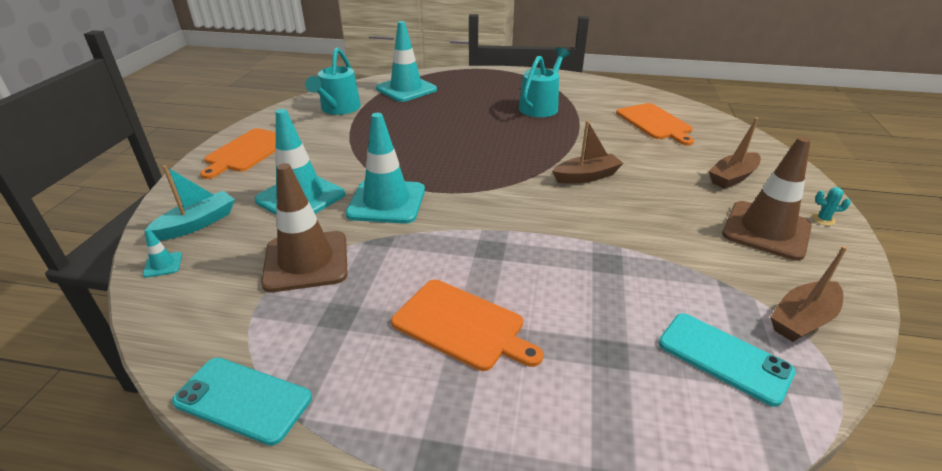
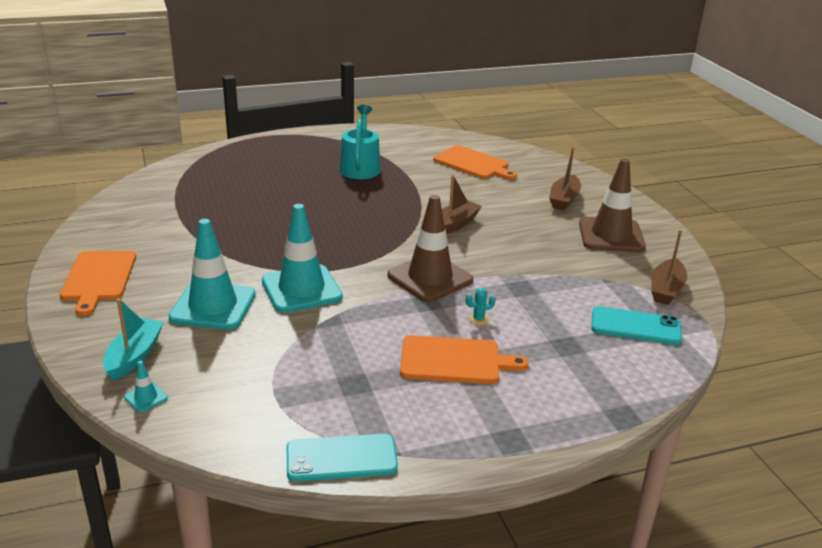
camera: 30 degrees left, 5 degrees down
brown traffic cone [261,163,347,292] -> brown traffic cone moved to [387,195,473,302]
turquoise watering can [305,47,361,115] -> none
turquoise traffic cone [376,21,437,102] -> none
turquoise cactus [812,187,851,226] -> turquoise cactus moved to [466,288,496,325]

